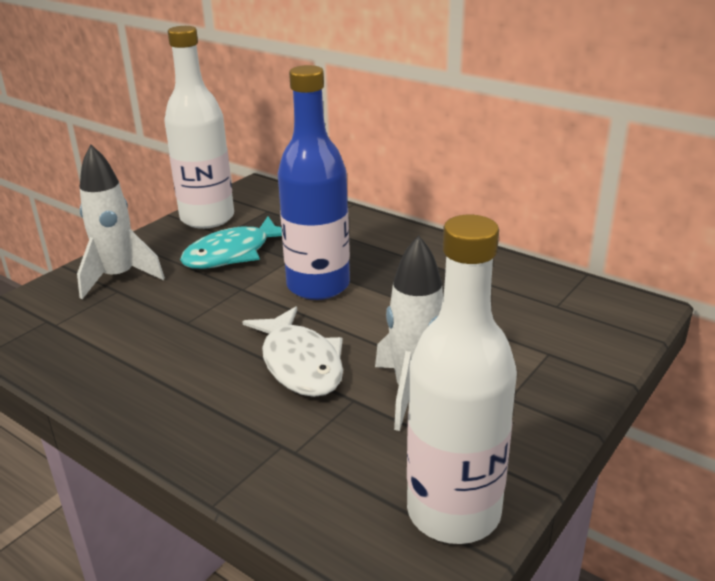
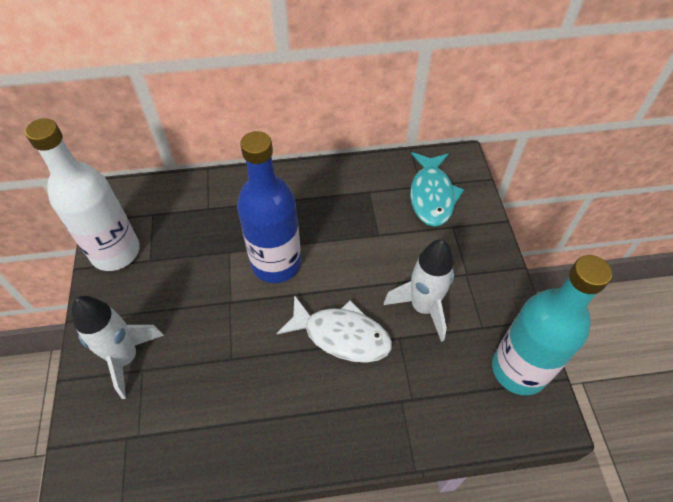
camera: 45 degrees left, 25 degrees up
turquoise fish [180,216,282,269] -> turquoise fish moved to [410,152,464,226]
white bottle [407,215,517,544] -> turquoise bottle [492,255,612,395]

